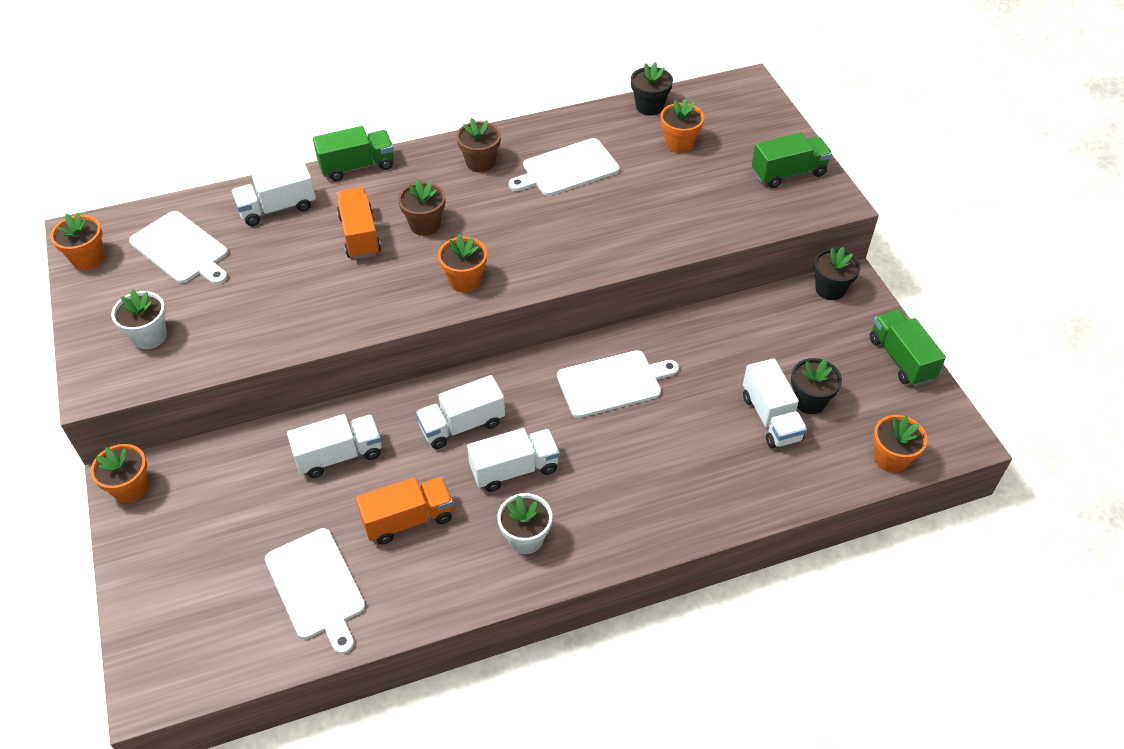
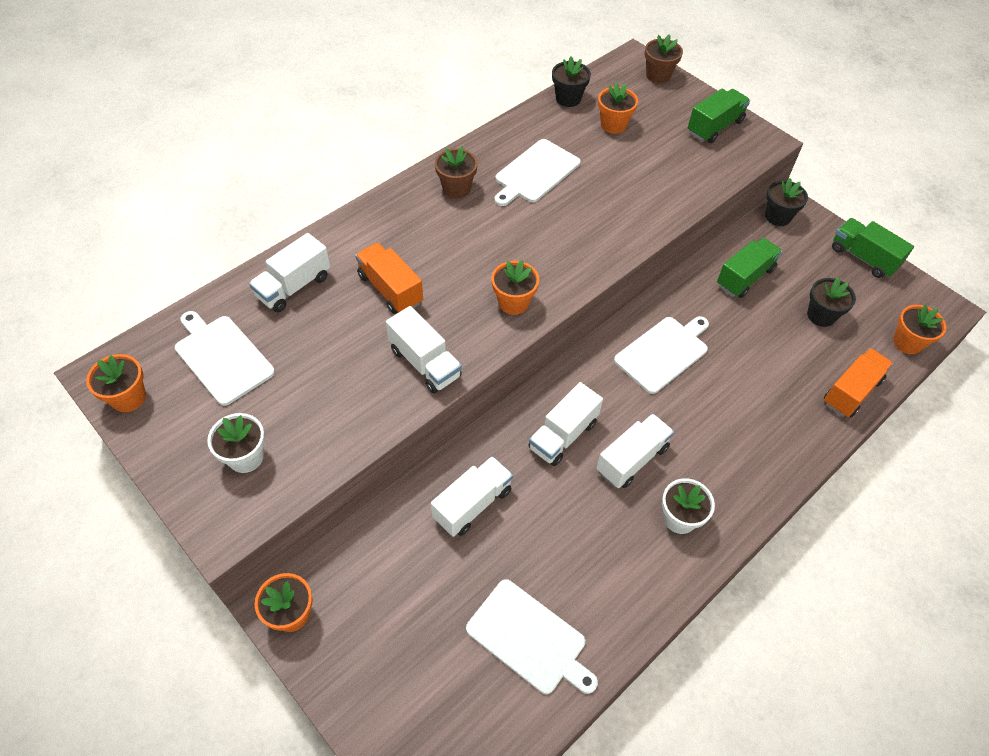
camera: 25 degrees left, 5 degrees up
white cutting board [129,211,228,285] -> white cutting board turned 150 degrees counterclockwise [175,311,275,406]
green truck [313,126,394,182] -> green truck moved to [717,238,782,298]
orange truck [356,477,453,544] -> orange truck moved to [824,348,893,417]
brown flower pot [398,179,445,236] -> brown flower pot moved to [645,34,683,84]
white truck [743,358,807,449] -> white truck moved to [386,306,462,394]

